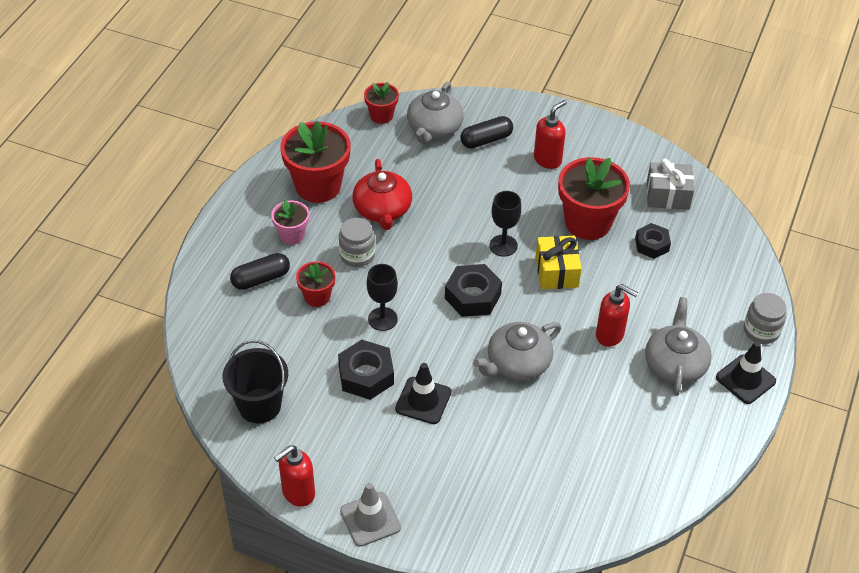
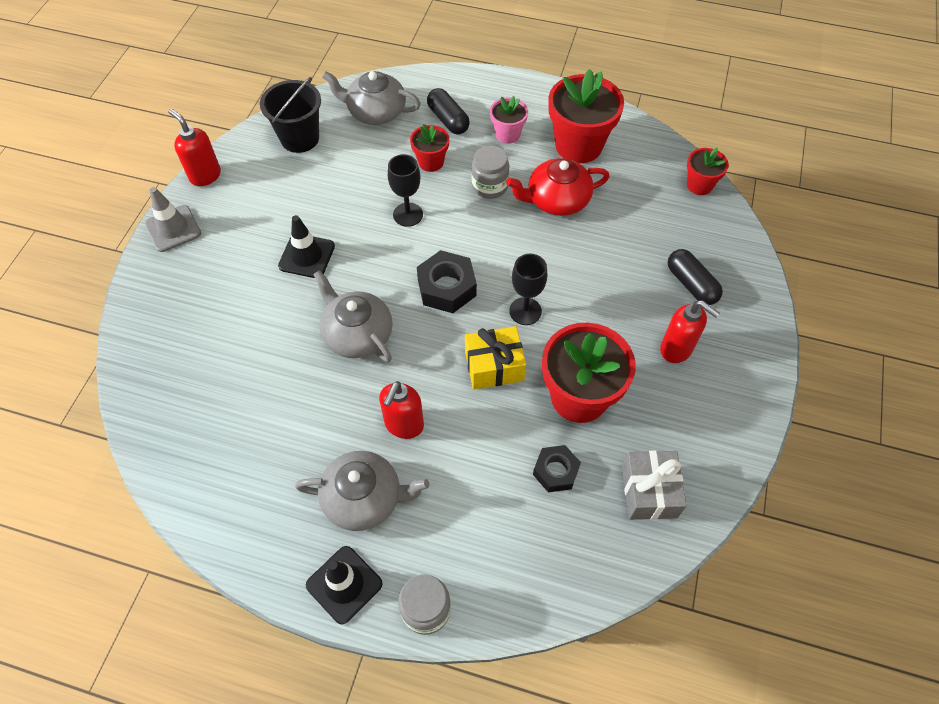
camera: 85 degrees right, 10 degrees up
black nut [338,340,394,400] -> none
grey teapot [407,82,464,144] -> grey teapot moved to [323,71,421,125]

